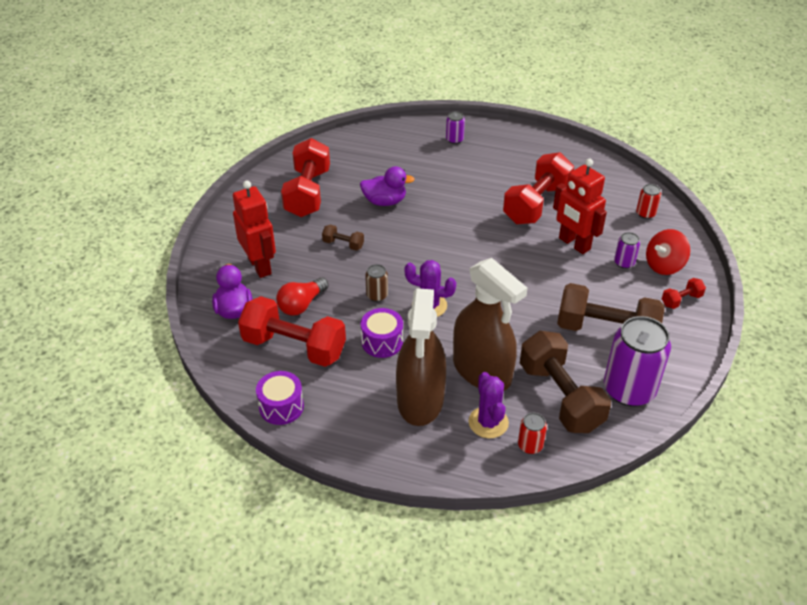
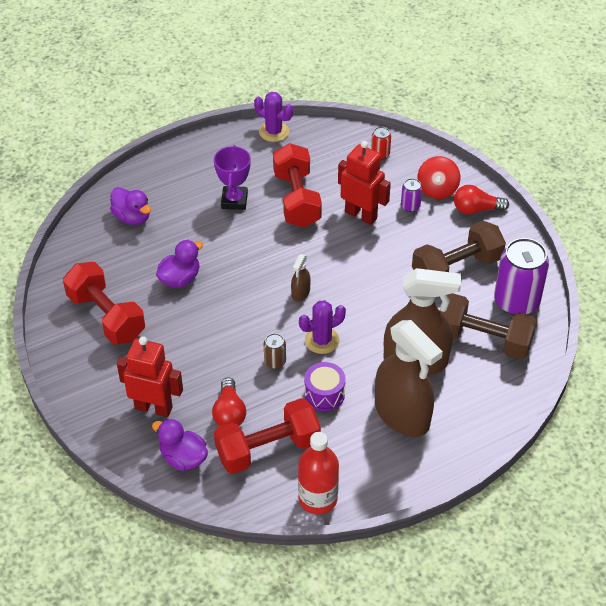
camera: 45 degrees left, 5 degrees up
purple drum [256,371,304,425] -> red bottle [298,432,339,514]
brown dumbbell [322,225,364,251] -> none
purple can [446,111,465,144] -> none
purple cactus [469,372,509,438] -> purple cactus moved to [254,92,293,142]
red can [518,413,547,454] -> none
red robot [553,159,607,254] -> red robot turned 150 degrees counterclockwise [338,141,391,225]
red dumbbell [662,278,706,309] -> red light bulb [454,185,509,215]
none -> purple duck [110,187,151,225]
none -> purple trophy [214,145,251,210]
none -> brown spray bottle [291,254,311,302]

